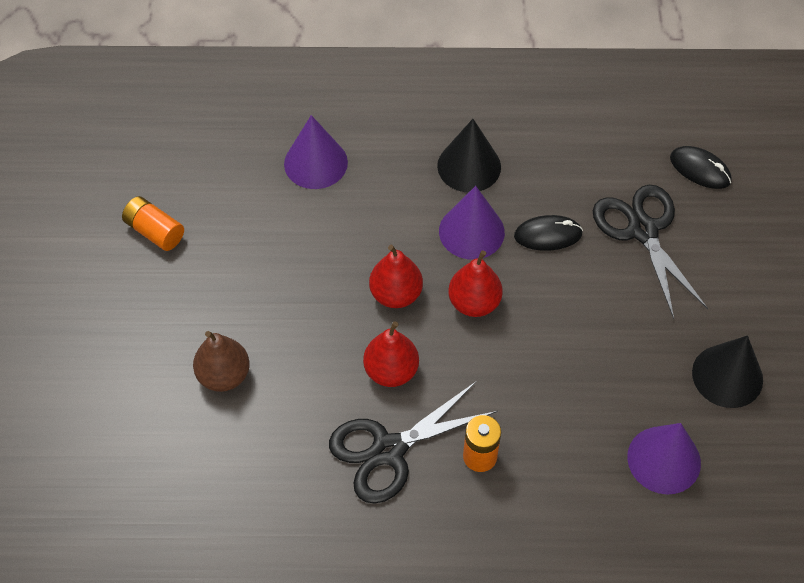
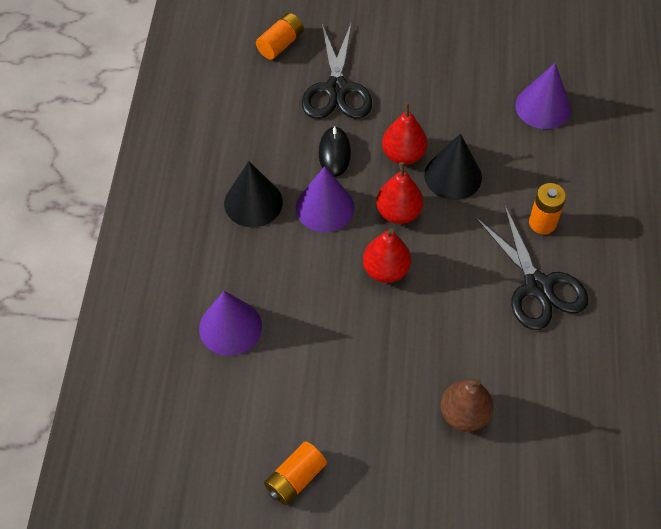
camera: 85 degrees left, 0 degrees up
red pear [363,321,419,387] -> red pear moved to [382,102,427,165]
black scissors [593,185,708,319] -> black scissors turned 75 degrees counterclockwise [302,24,372,119]
black mouse [670,146,732,189] -> orange battery [256,13,304,60]
black cone [692,335,763,408] -> black cone moved to [424,134,482,200]

